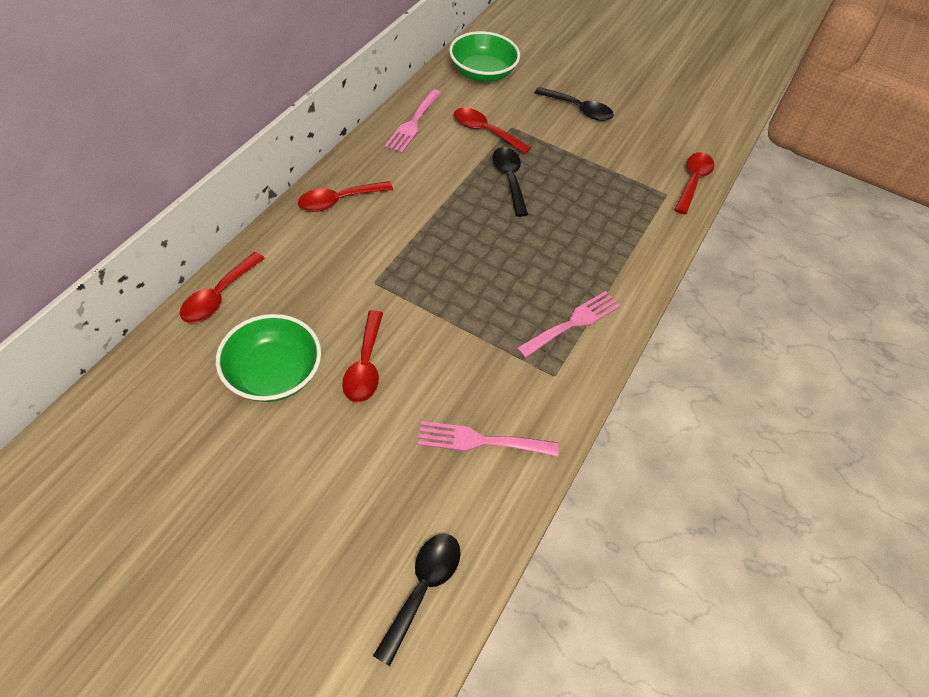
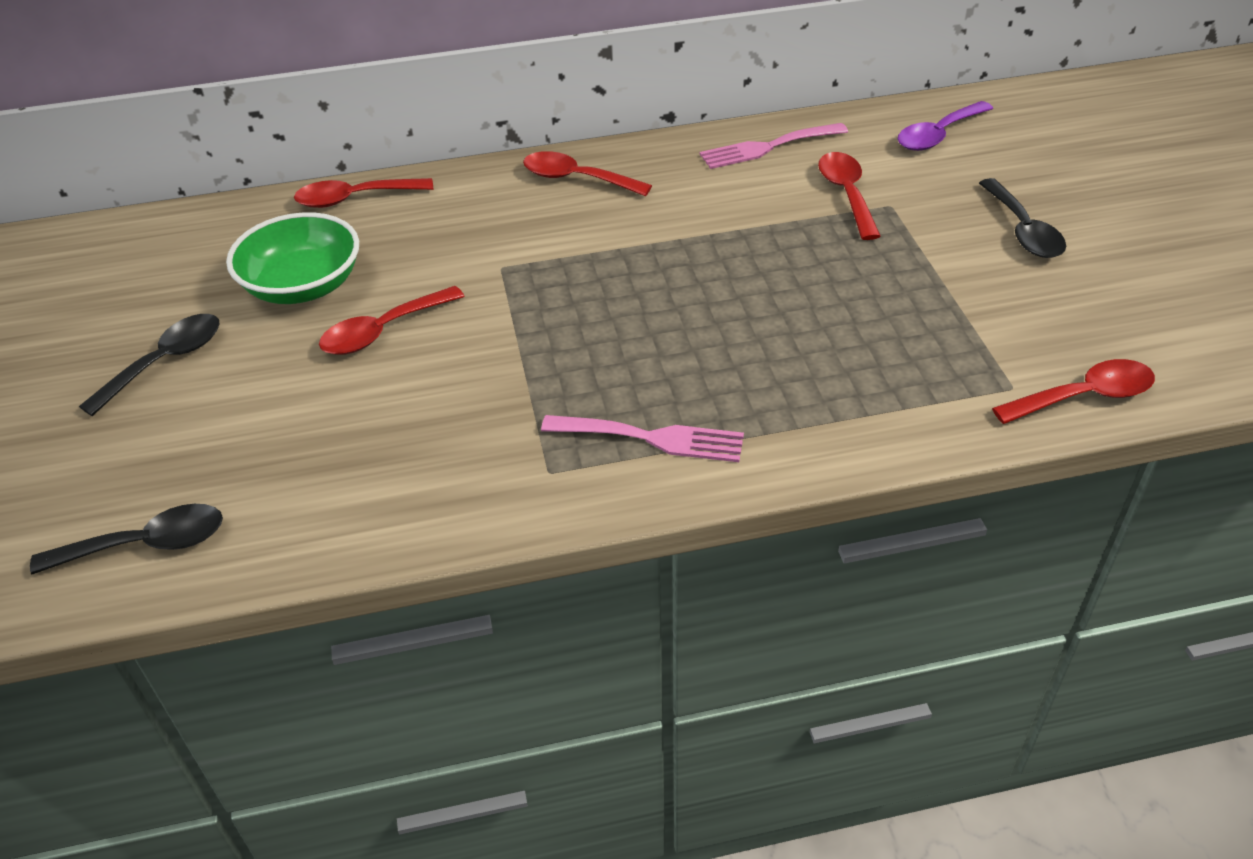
camera: 55 degrees right, 10 degrees down
pink fork [418,421,559,457] -> none
green bowl [449,31,520,82] -> purple spoon [898,101,993,151]
black spoon [492,147,528,217] -> black spoon moved to [79,314,220,416]

